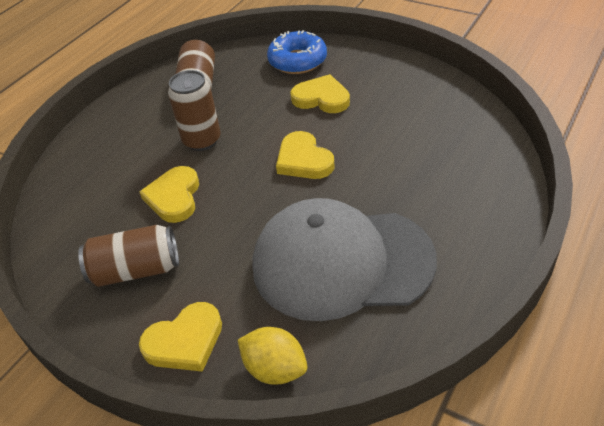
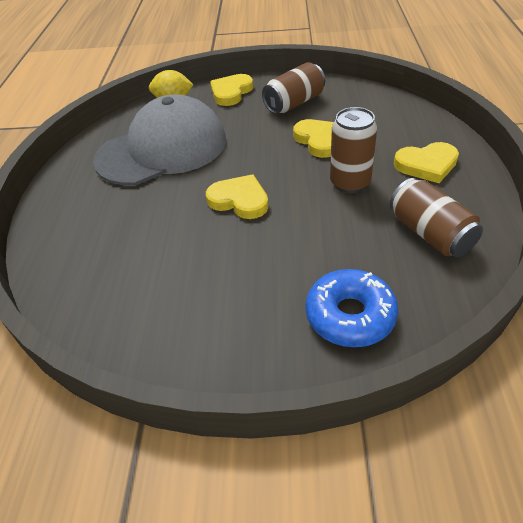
camera: 150 degrees right, 0 degrees up
yellow heart [290,74,350,113] -> yellow heart moved to [394,142,459,183]

